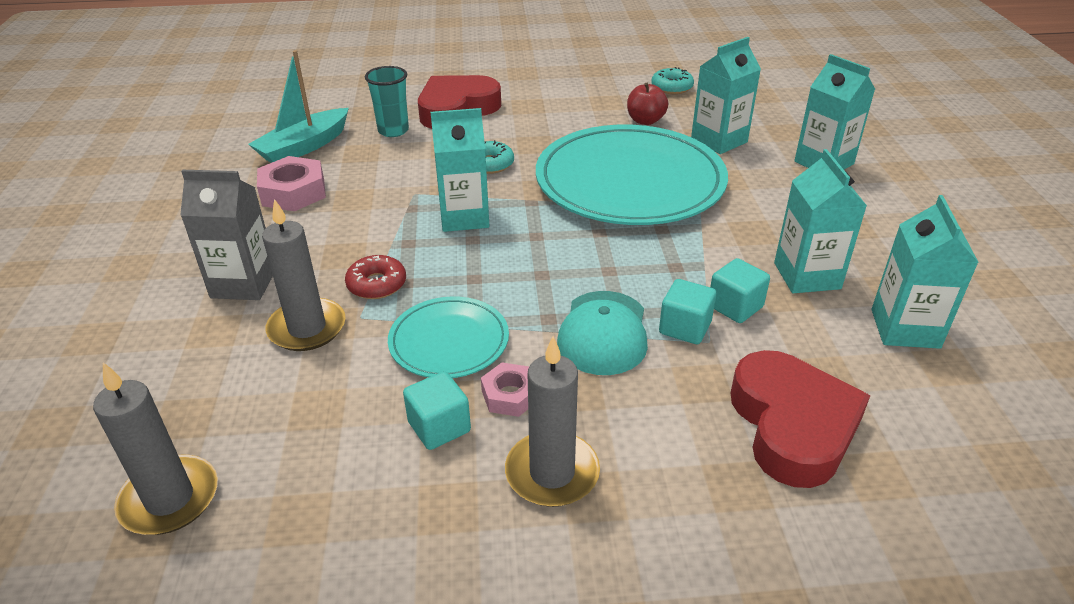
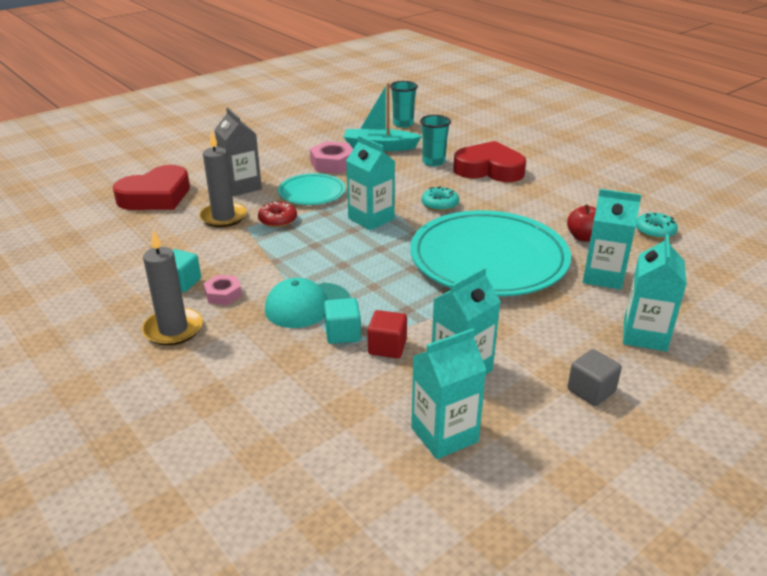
camera: 55 degrees right, 5 degrees down
grey candle [93,362,218,535] -> none
turquoise plate [388,296,509,378] -> turquoise plate moved to [278,173,345,205]
turquoise cube [710,258,770,323] -> red cube [368,310,407,358]
red heart [731,350,871,488] -> red heart moved to [113,165,190,210]
none -> turquoise cup [390,81,418,128]
none -> grey cube [567,349,622,406]

